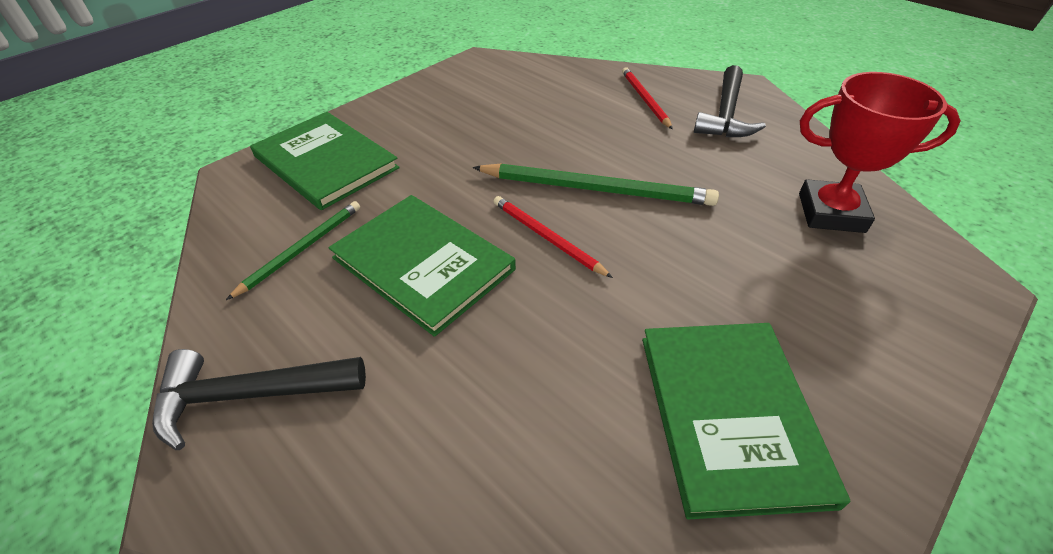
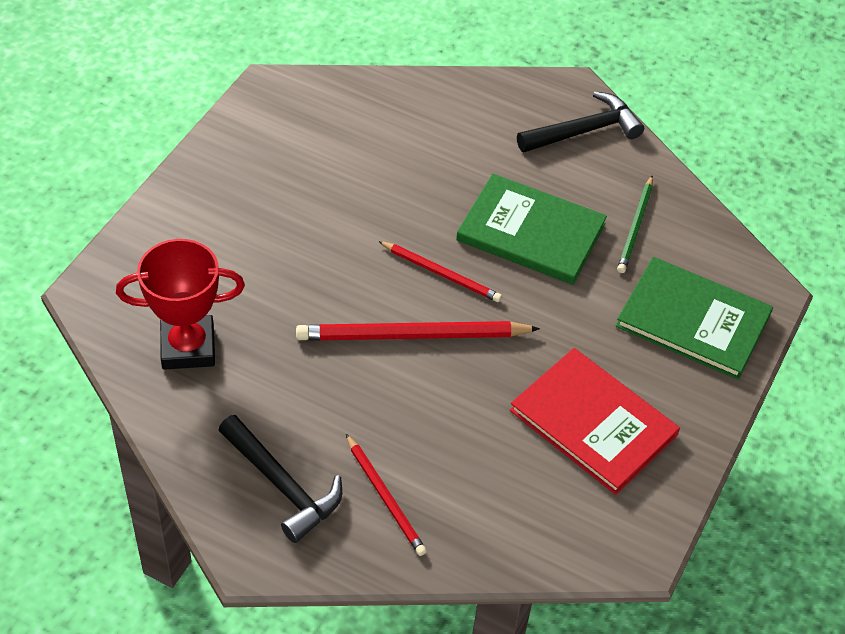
camera: 160 degrees right, 5 degrees up
green pencil [472,163,719,206] -> red pencil [296,321,540,341]
green book [642,323,850,520] -> none
black hammer [694,65,766,137] -> black hammer turned 135 degrees clockwise [218,415,342,543]
none -> red book [510,348,680,495]

